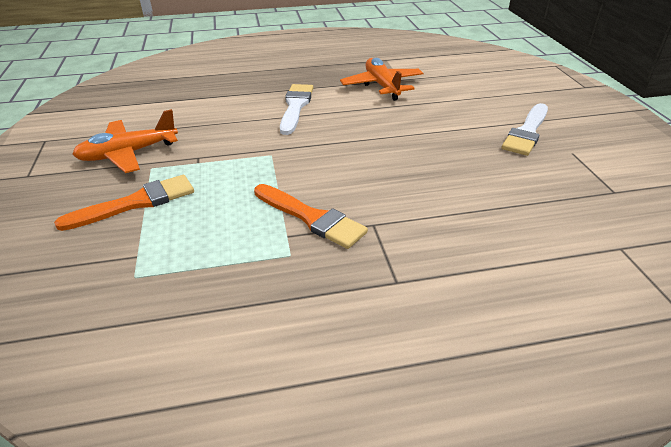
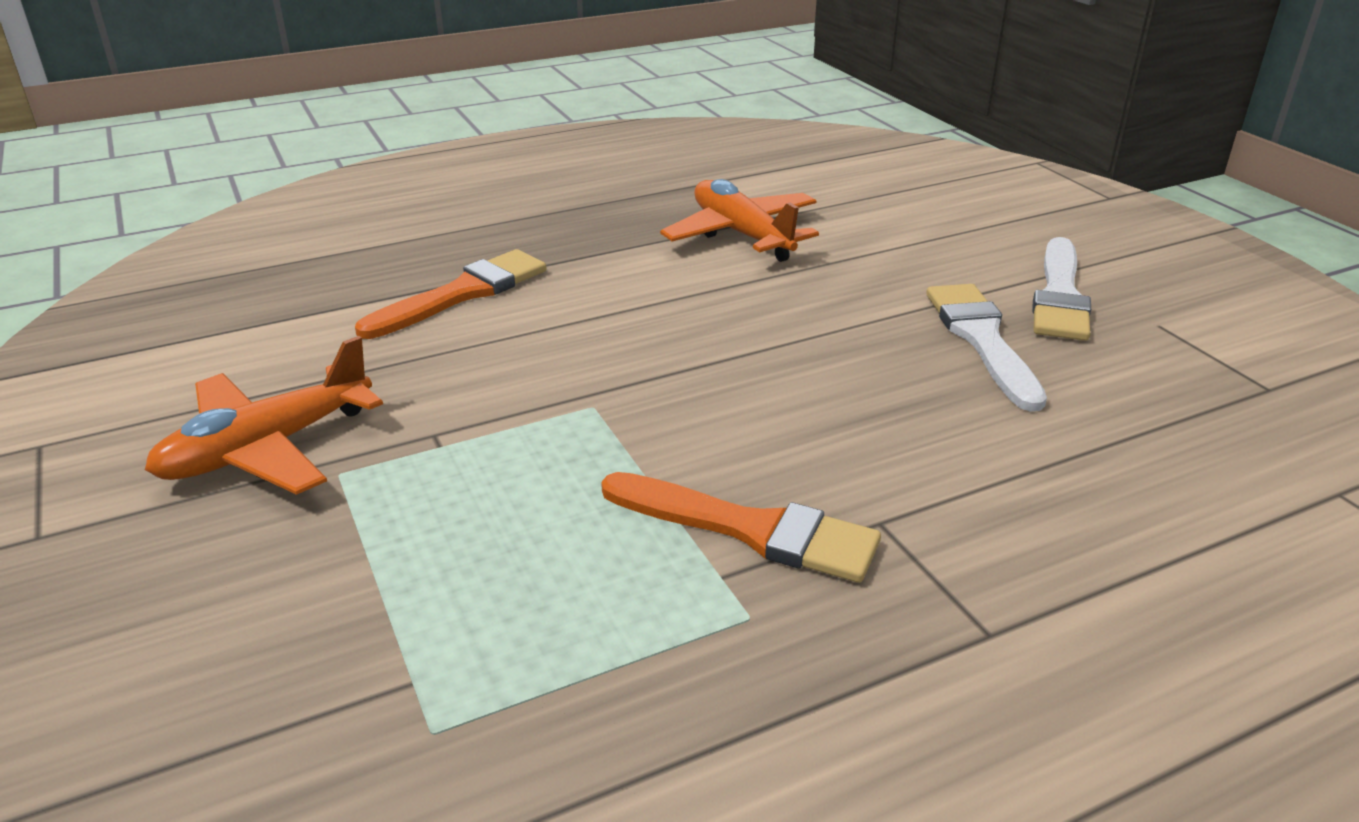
camera: 15 degrees left, 5 degrees down
orange brush [54,175,194,231] -> orange brush moved to [355,249,547,339]
white brush [280,84,313,135] -> white brush moved to [926,284,1047,412]

